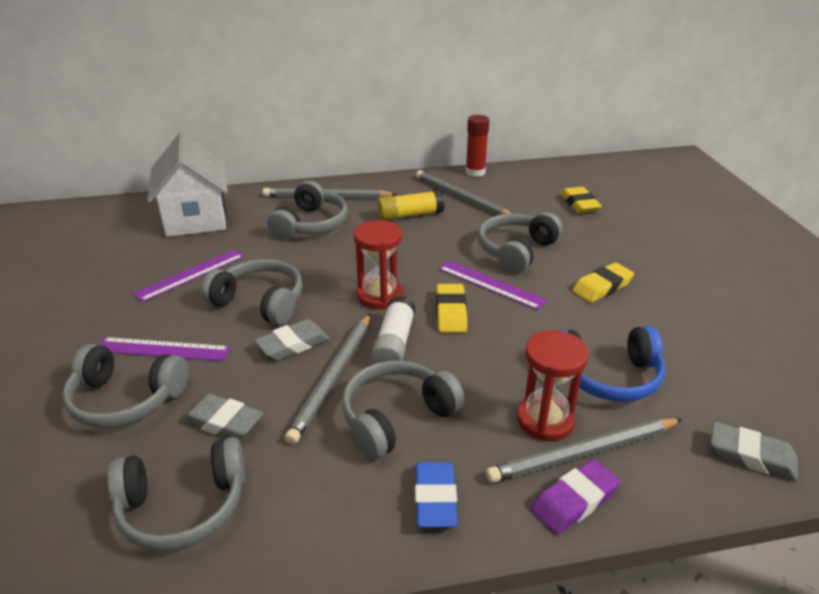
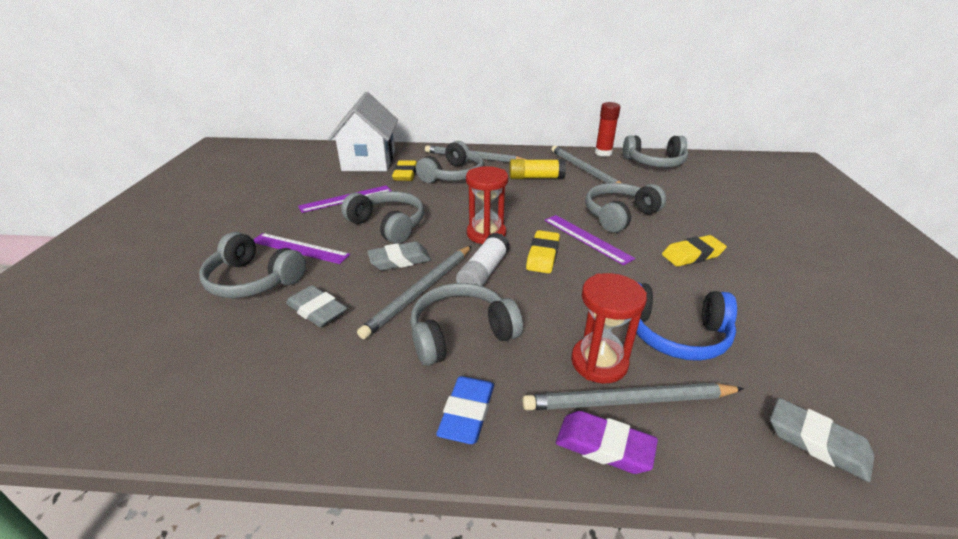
camera: 15 degrees right, 0 degrees up
grey headphones [107,437,245,551] -> grey headphones moved to [623,135,688,167]
purple eraser [531,459,620,535] -> purple eraser turned 45 degrees clockwise [556,411,658,474]
yellow eraser [560,187,602,213] -> yellow eraser moved to [392,160,417,181]

